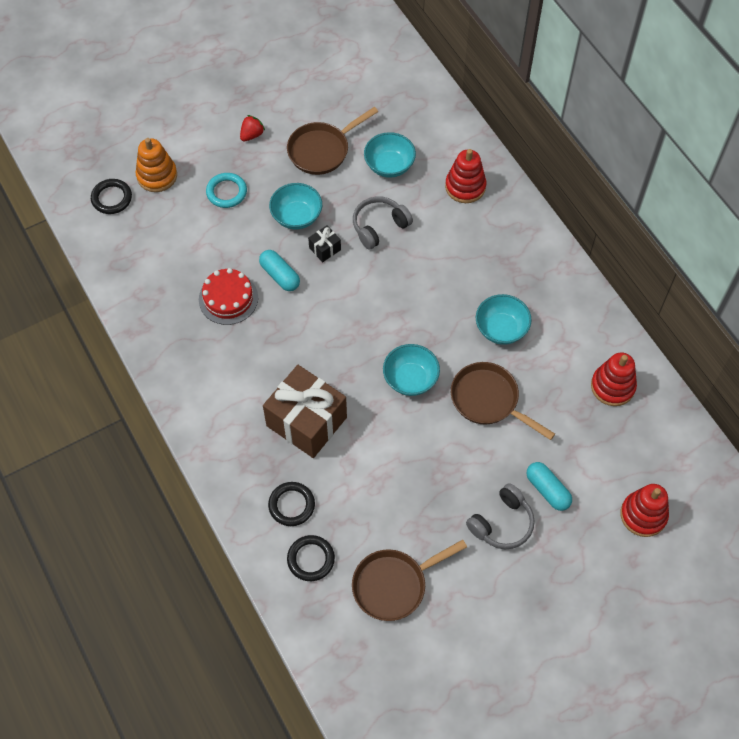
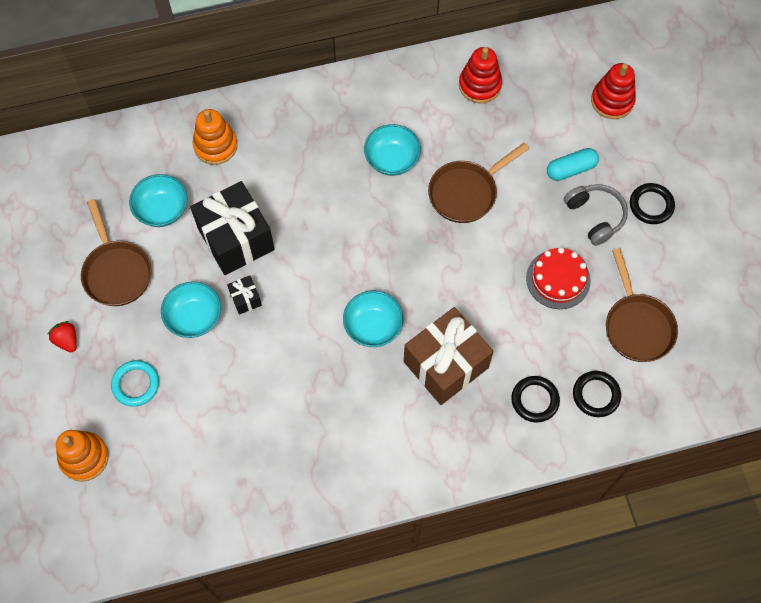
camera: 75 degrees left, 5 degrees up
black ring [91,179,132,214] -> black ring moved to [630,183,675,224]
red cake [199,268,258,325] -> red cake moved to [526,247,591,309]
turquoise capsule [259,250,300,291] -> none
grey headphones [353,196,413,250] -> black gift [190,181,275,275]
turquoise bowl [383,344,440,396] -> turquoise bowl moved to [343,291,403,347]
red stacking toy [445,149,486,203] -> orange stacking toy [193,109,238,165]

